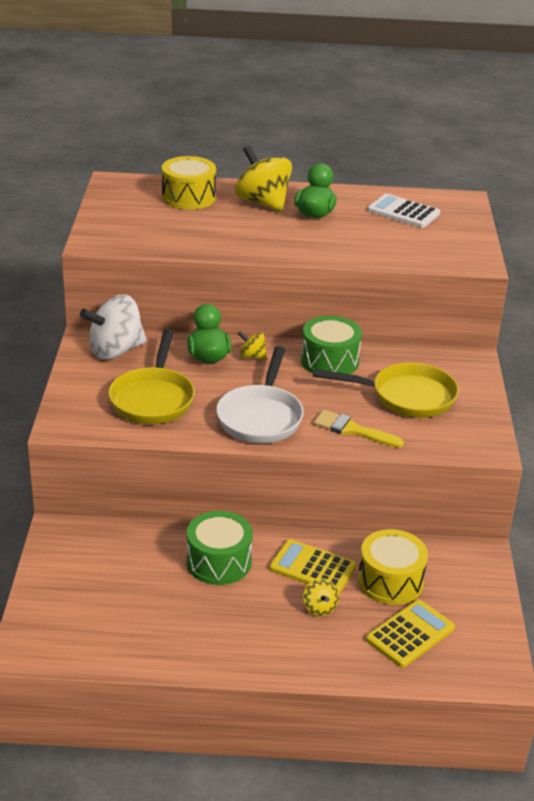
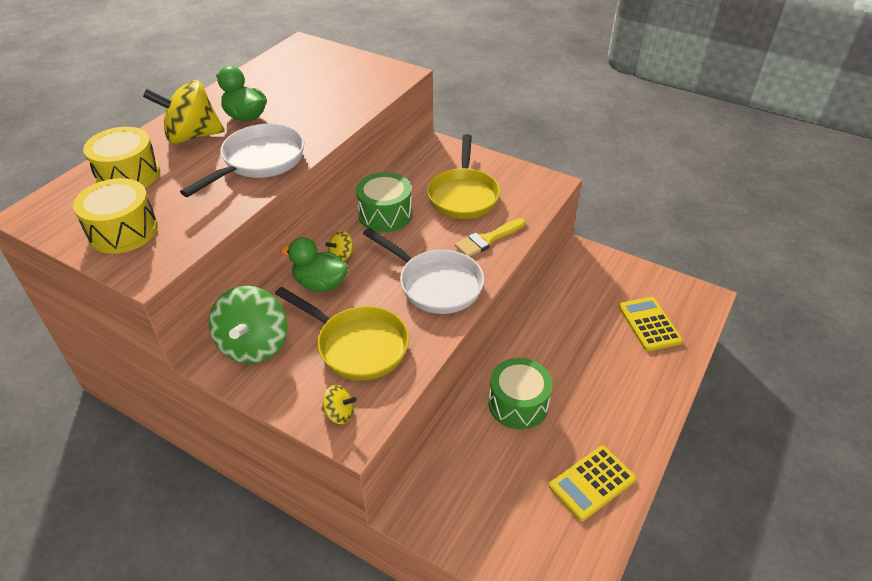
camera: 60 degrees left, 10 degrees up
white spinning top [80,294,147,359] -> green spinning top [209,286,288,364]
yellow calculator [269,539,356,594] -> yellow calculator moved to [549,446,636,521]
yellow spinning top [303,578,339,616] -> yellow spinning top moved to [321,385,357,424]
yellow pan [313,363,459,418] -> yellow pan turned 150 degrees clockwise [427,134,501,219]
yellow drum [358,529,428,605] -> yellow drum moved to [73,178,158,254]
white calculator [367,194,440,228] -> none
none -> white pan [180,124,304,197]

